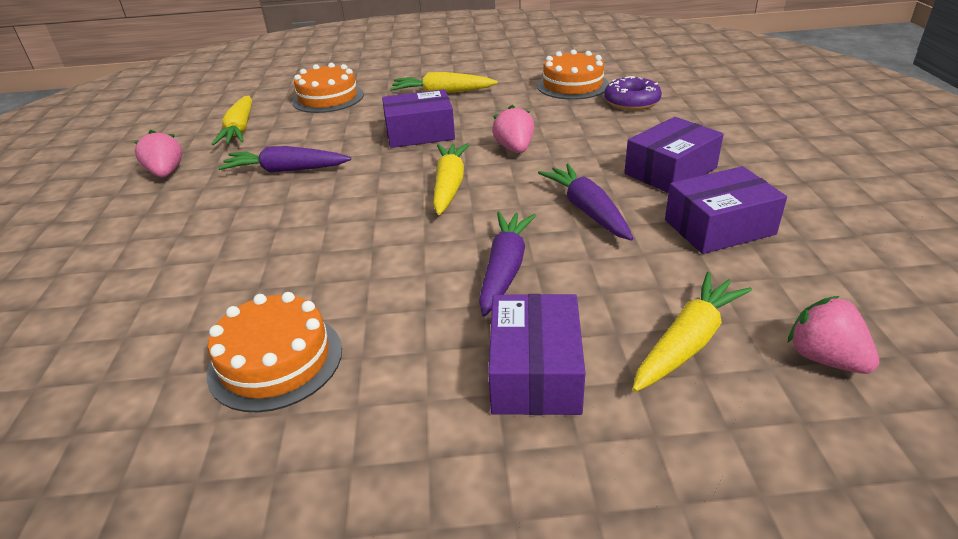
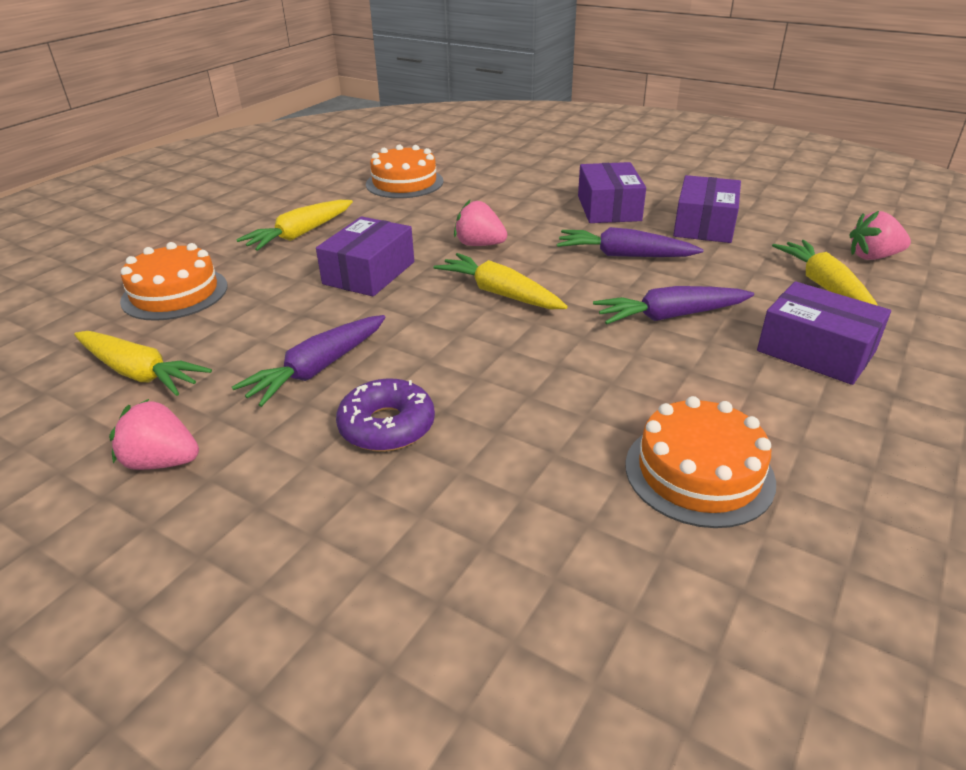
camera: 55 degrees left, 0 degrees up
purple carrot [479,211,536,317] -> purple carrot turned 60 degrees counterclockwise [593,286,754,324]
purple donut [604,76,662,110] -> purple donut moved to [336,378,435,452]

